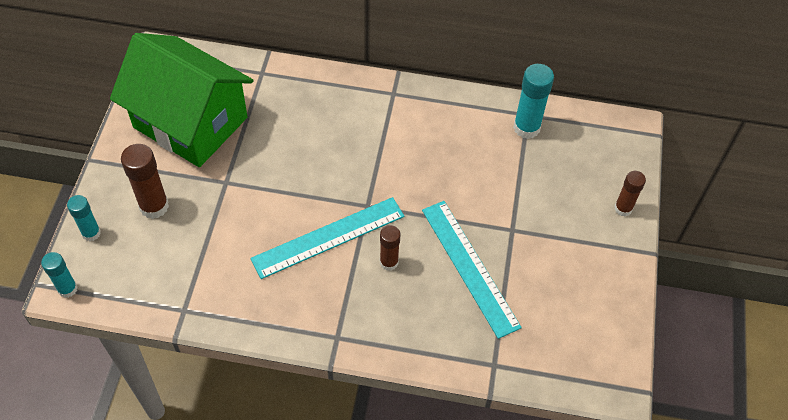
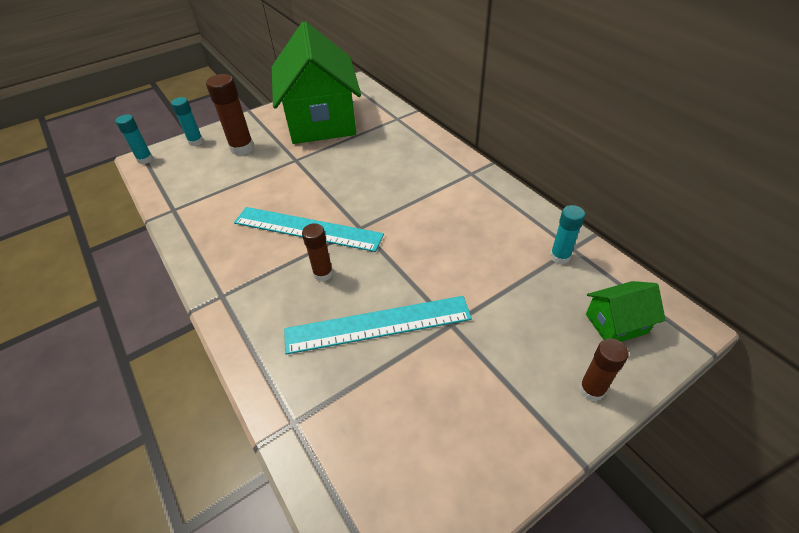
camera: 50 degrees right, 10 degrees down
turquoise ruler [422,201,522,339] -> turquoise ruler turned 60 degrees clockwise [284,296,472,355]
turquoise glue stick [513,64,554,139] -> turquoise glue stick [550,205,585,264], size x0.63
none -> green house [586,281,666,342]

